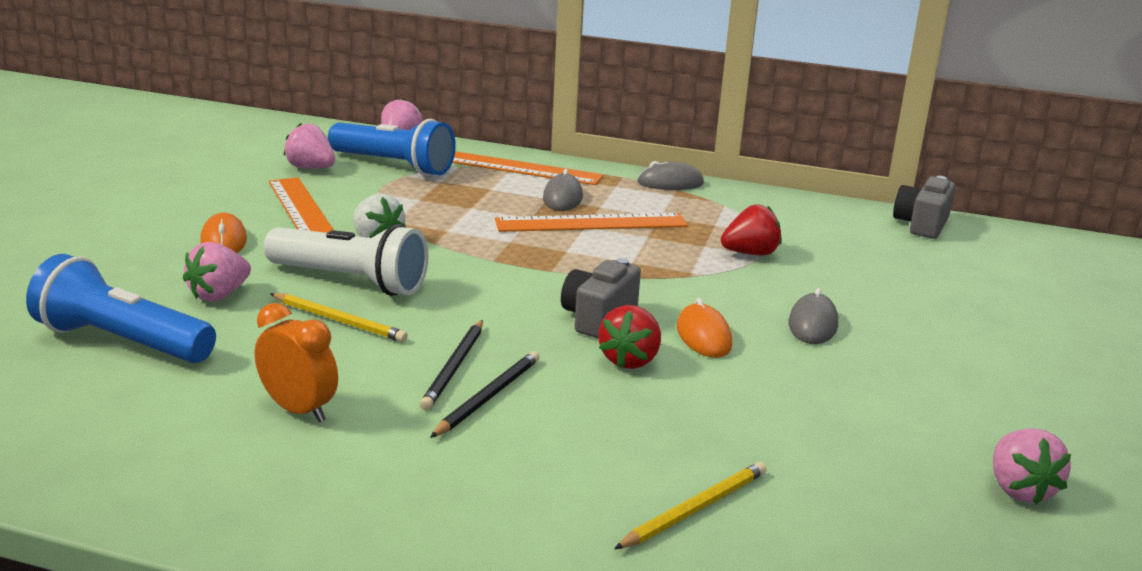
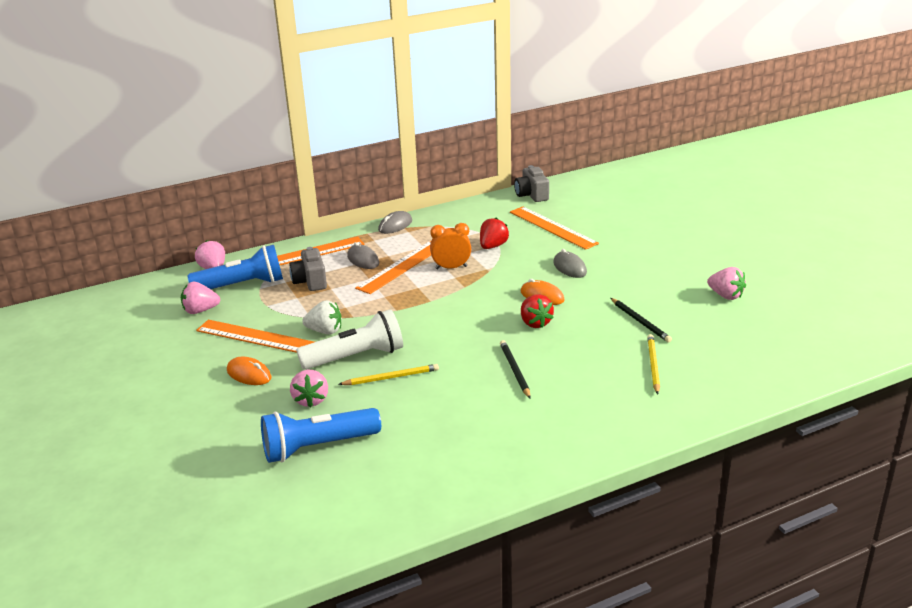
camera: 40 degrees left, 5 degrees up
orange clock [255,303,338,422] -> orange clock moved to [430,223,471,269]
black pencil [420,320,483,410] -> black pencil moved to [611,298,672,343]
grey camera [561,258,641,339] -> grey camera moved to [289,247,327,291]
none -> orange ruler [510,207,599,250]

